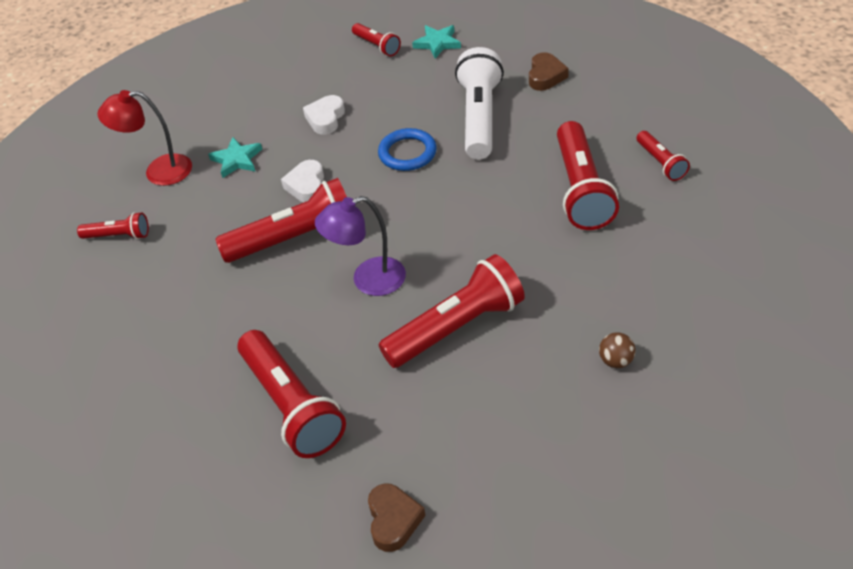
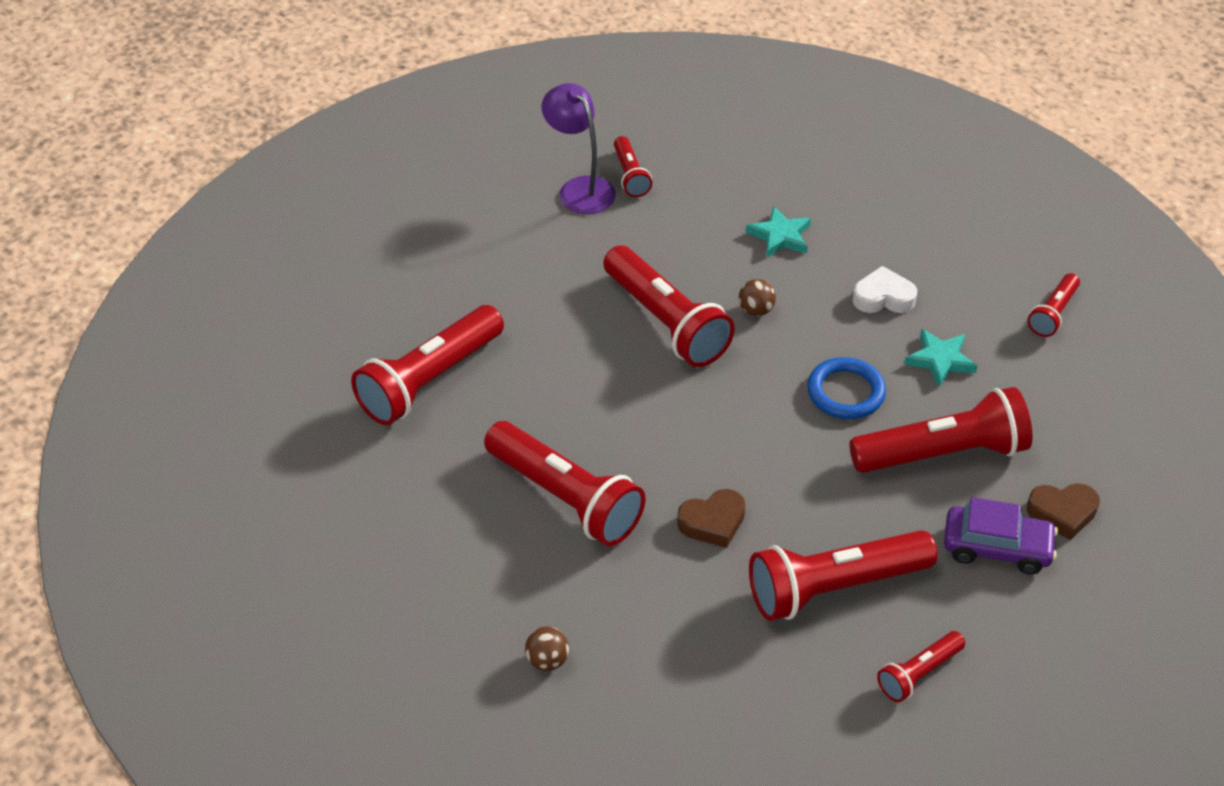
camera: 70 degrees right, 0 degrees up
red lamp [98,90,192,186] -> none
white heart [281,160,324,203] -> brown ball [739,279,776,316]
purple lamp [315,196,406,296] -> purple lamp moved to [542,83,616,214]
brown heart [368,483,426,552] -> brown heart moved to [677,489,746,548]
turquoise star [412,25,461,59] -> turquoise star moved to [904,329,978,387]
white flashlight [455,47,504,160] -> red flashlight [850,387,1033,473]
none -> purple car [944,497,1058,575]

